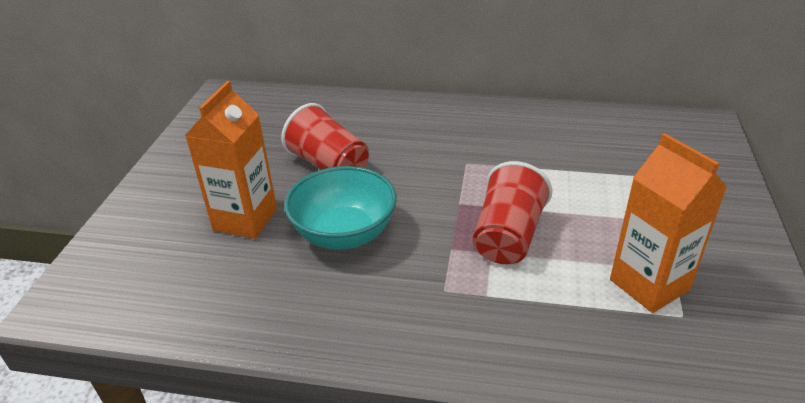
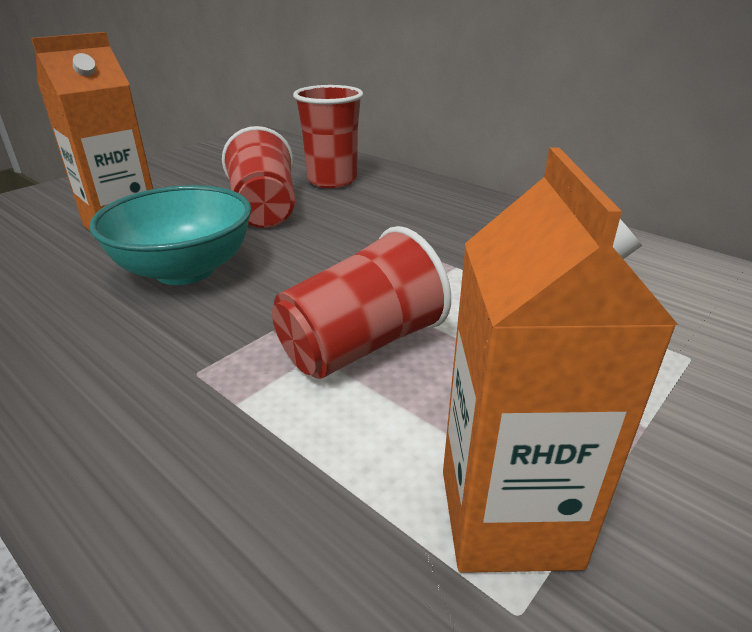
camera: 30 degrees right, 5 degrees down
none -> red cup [293,85,363,188]

